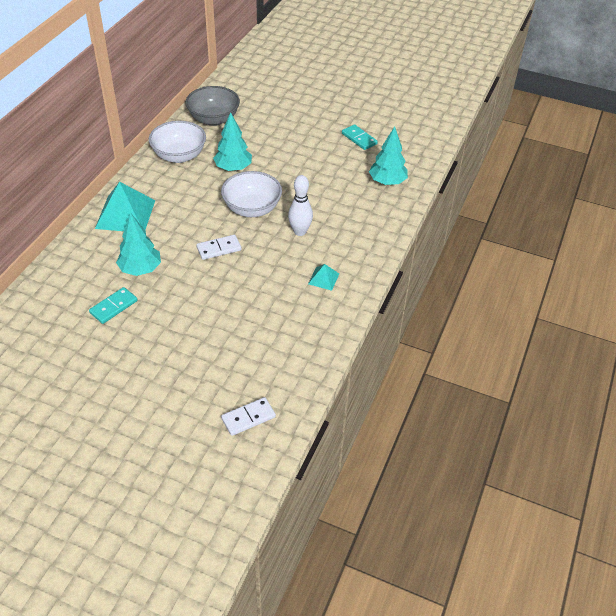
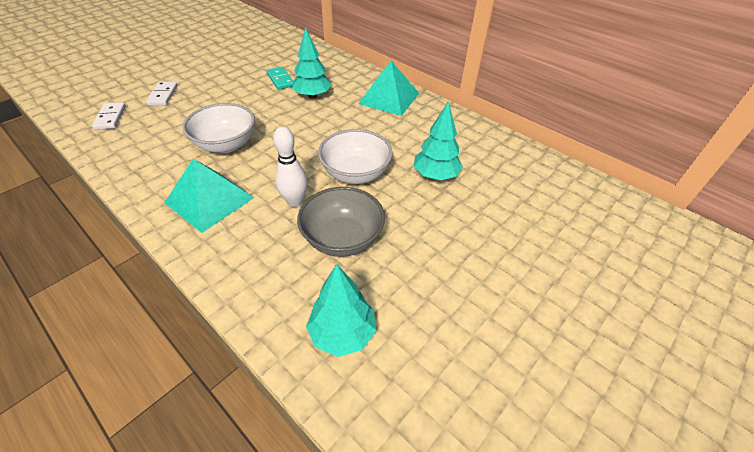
camera: 110 degrees right, 0 degrees up
white bowl [149,121,206,163] -> white bowl moved to [183,103,255,153]
grey bowl [185,86,240,126] -> grey bowl moved to [297,187,385,257]
white domino [196,235,241,260] -> white domino moved to [146,82,178,105]
turquoise pyramid [308,264,339,291] -> turquoise pyramid [164,159,254,233], size x2.11
turquoise domino [342,124,378,150] -> none

